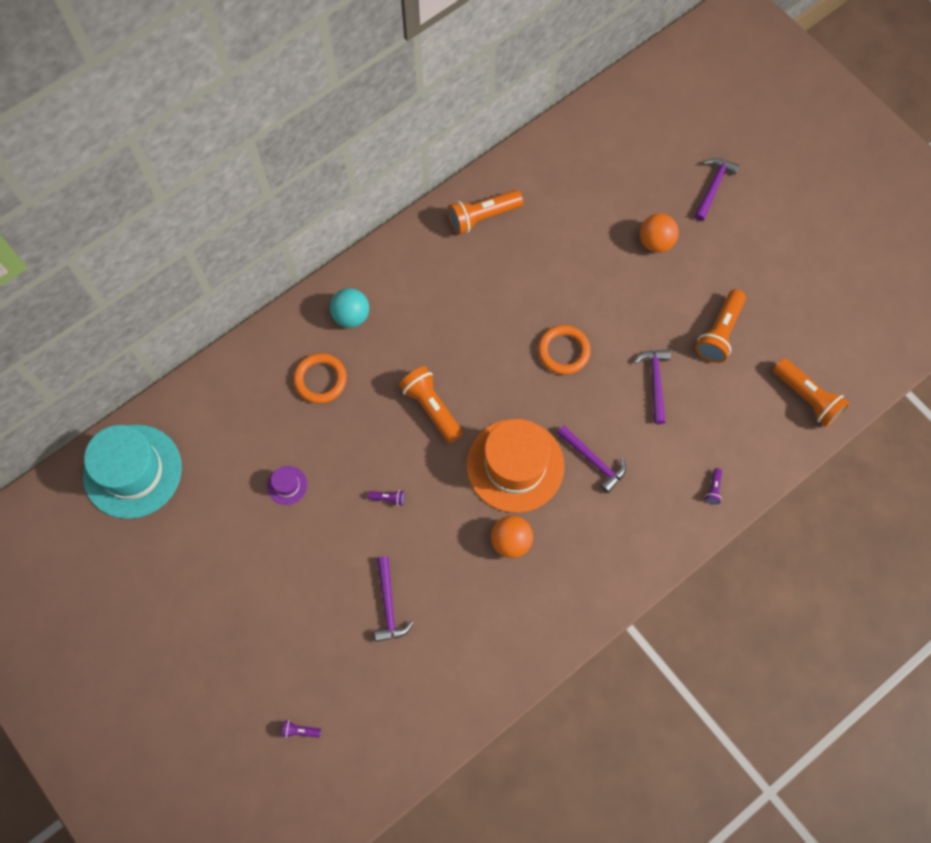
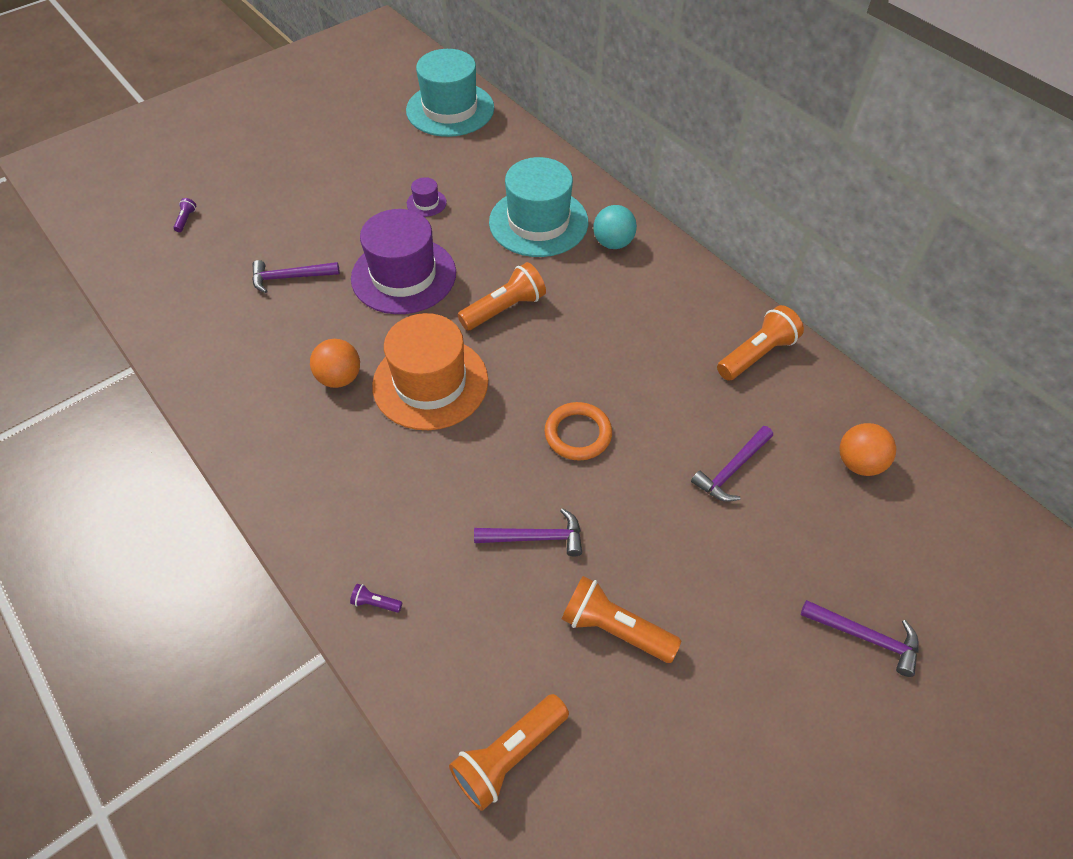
camera: 90 degrees right, 15 degrees down
orange ring [293,353,347,403] -> turquoise hat [489,157,588,257]
purple flashlight [368,490,405,506] -> purple hat [351,209,456,314]
orange flashlight [448,190,523,235] -> orange flashlight turned 75 degrees clockwise [717,305,804,381]
purple hammer [557,425,626,493] -> purple hammer moved to [691,426,773,502]
orange ball [640,214,679,252] -> orange ball moved to [840,423,896,476]

